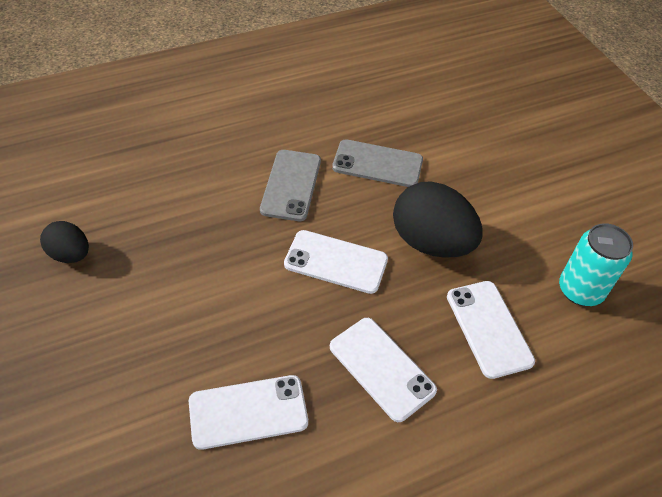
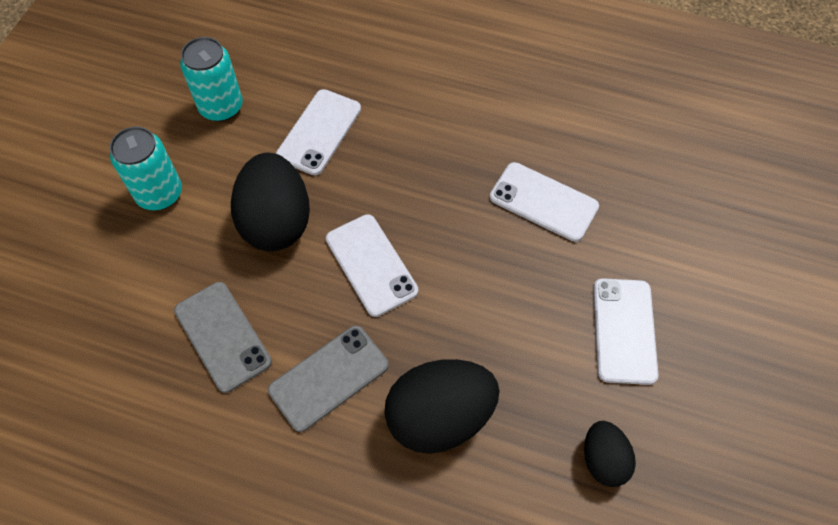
camera: 135 degrees left, 10 degrees up
white phone [330,318,437,422] -> white phone moved to [593,278,659,385]
none -> turquoise can [110,126,182,210]
none -> black egg [384,359,500,454]

